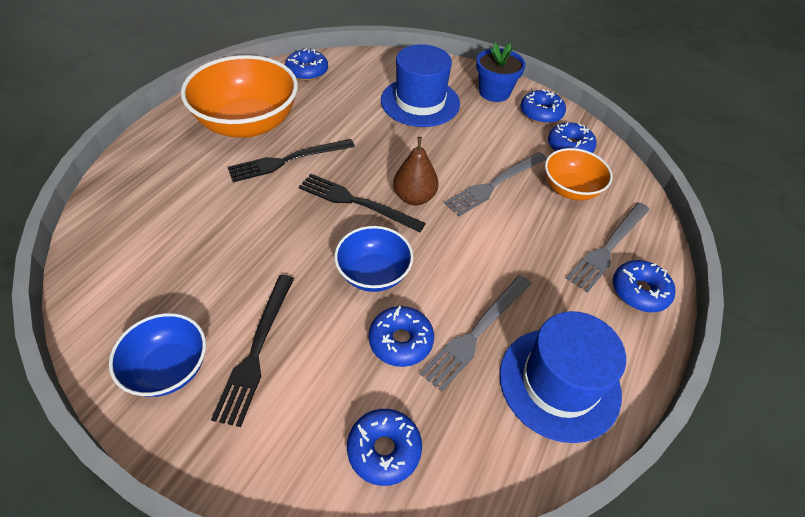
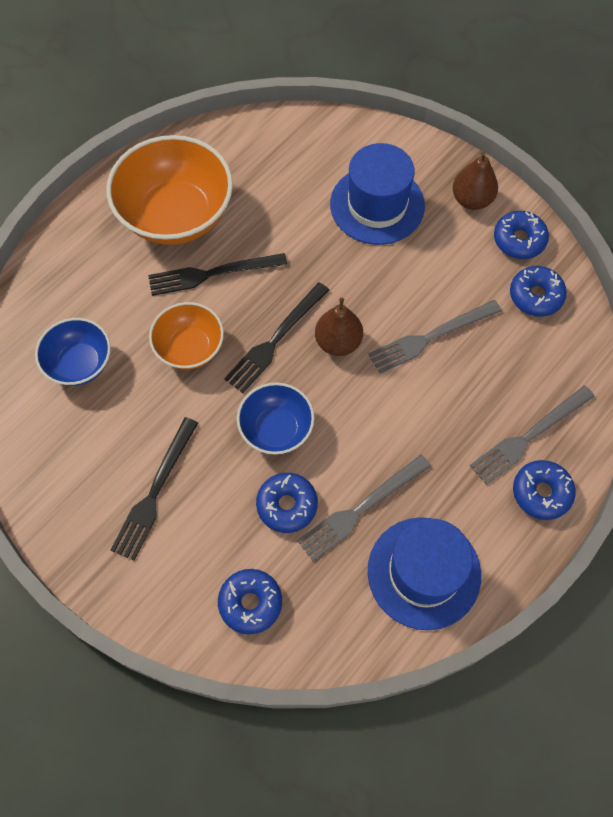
camera: 15 degrees right, 15 degrees up
blue bowl [109,313,206,397] -> blue bowl moved to [35,318,111,386]
blue donut [285,49,328,81] -> none
black fork [299,174,426,233] -> black fork turned 90 degrees counterclockwise [224,282,329,393]
blue flower pot [476,43,526,102] -> brown pear [453,152,498,210]
orange bowl [545,148,613,200] -> orange bowl moved to [149,302,224,369]

